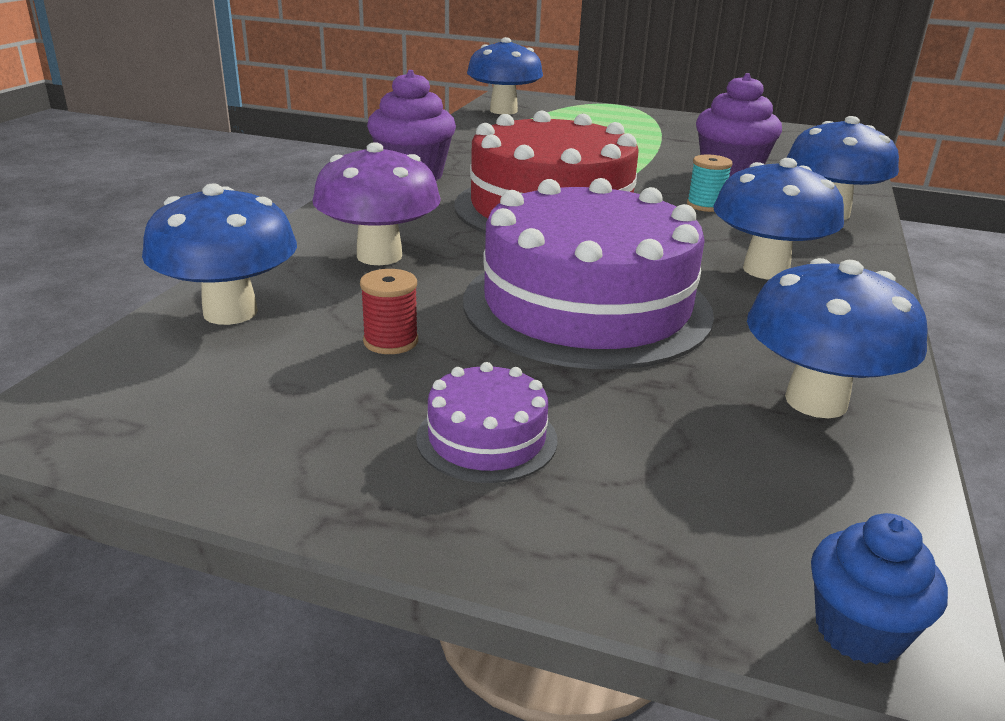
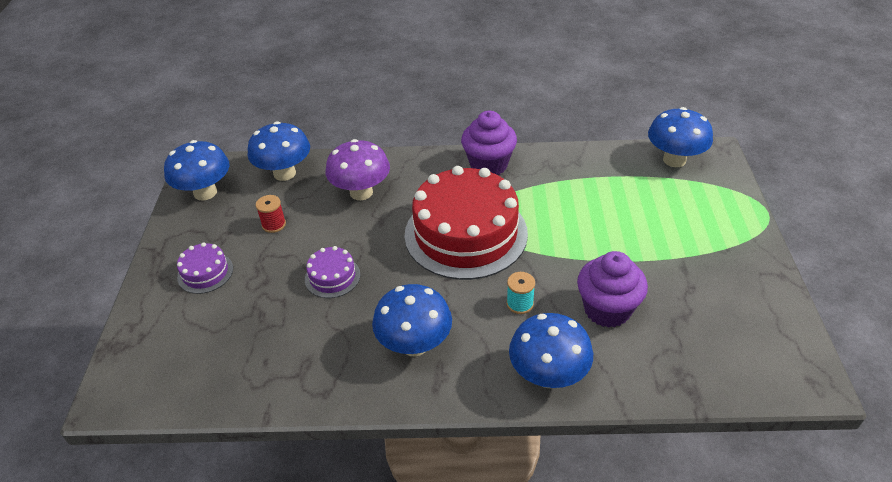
camera: 75 degrees right, 15 degrees up
purple cake [463,178,714,369] -> purple cake [305,246,360,298], size x0.43
blue mushroom [747,258,928,418] -> blue mushroom moved to [164,140,229,201]
blue cupcake [811,513,948,665] -> none

